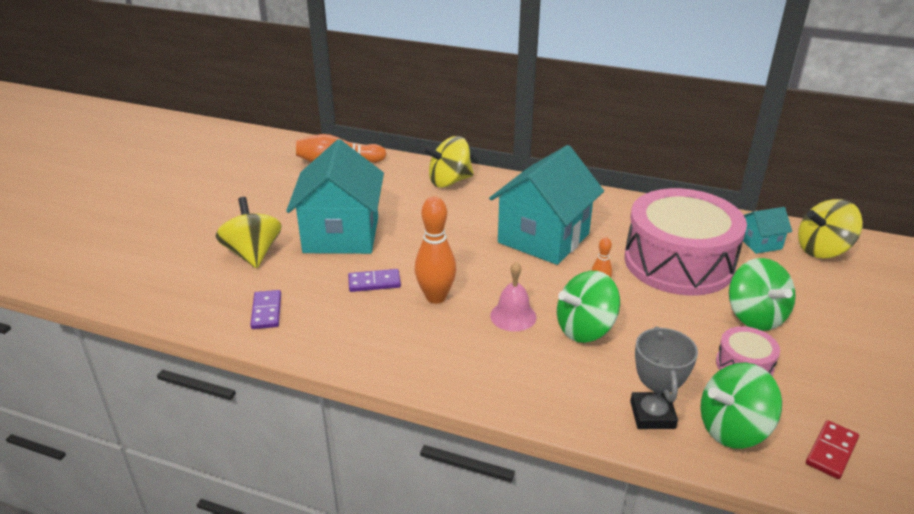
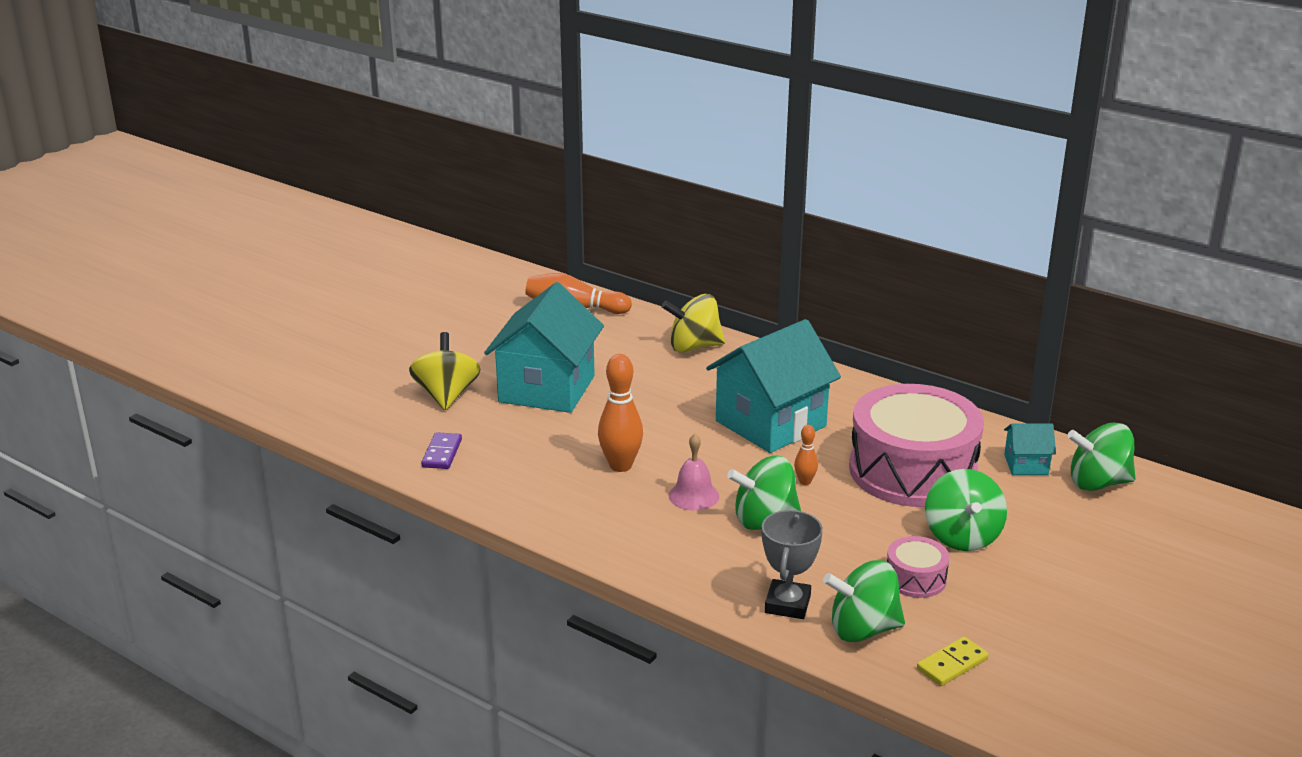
camera: 15 degrees right, 5 degrees down
purple domino [348,269,401,292] -> none
yellow spinning top [798,199,863,259] -> green spinning top [1067,423,1136,491]
red domino [806,420,859,479] -> yellow domino [917,637,989,686]

